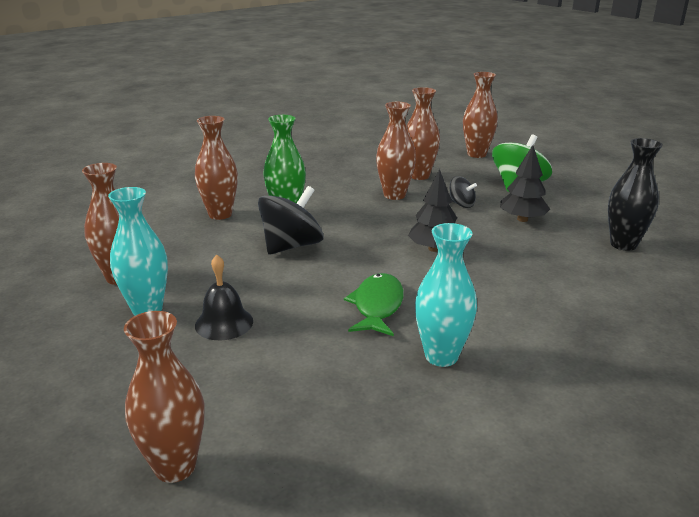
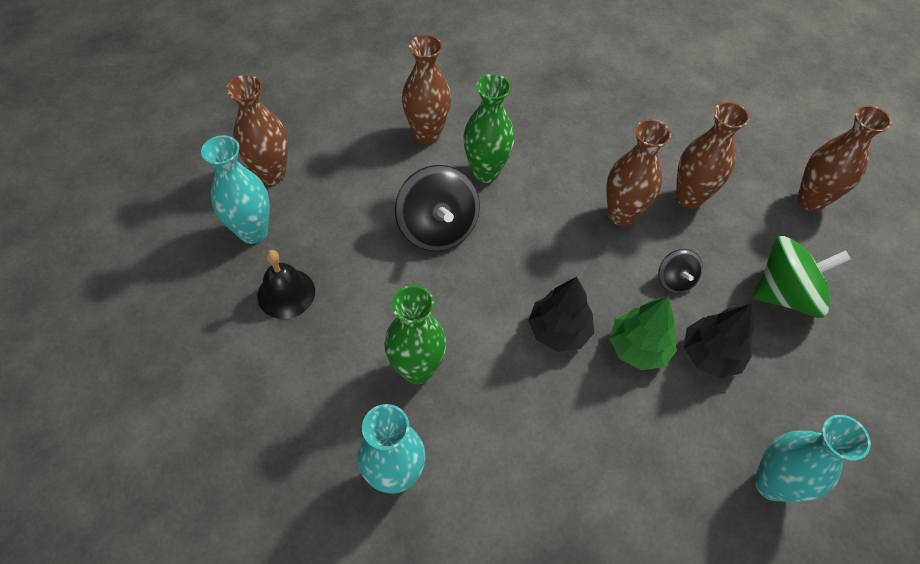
camera: 40 degrees right, 30 degrees up
brown vase [124,311,205,483] -> none
black spinning top [258,186,323,254] -> black spinning top turned 75 degrees clockwise [395,165,480,251]
green fish [344,273,404,336] -> green vase [384,285,447,384]
black vase [608,138,663,251] -> turquoise vase [755,415,871,502]
none -> green tree [609,296,677,370]

